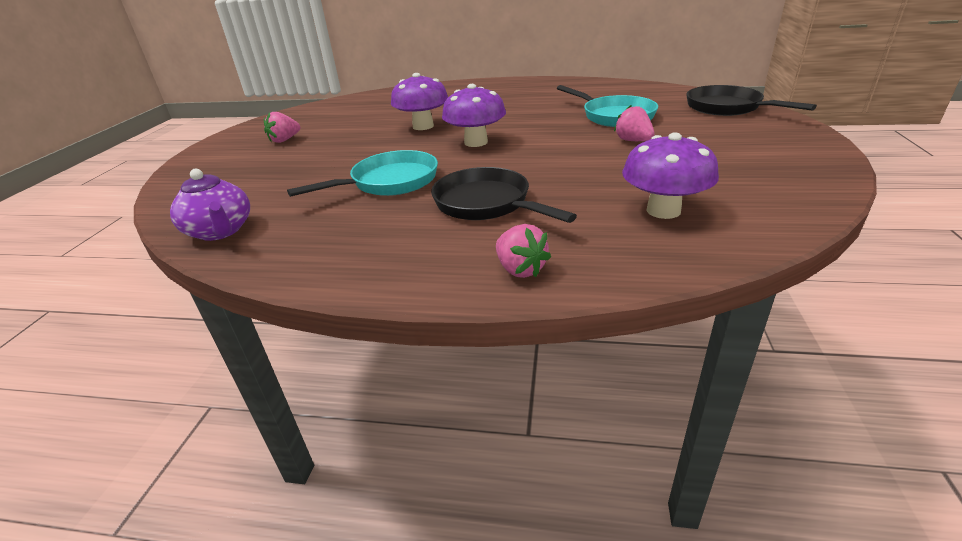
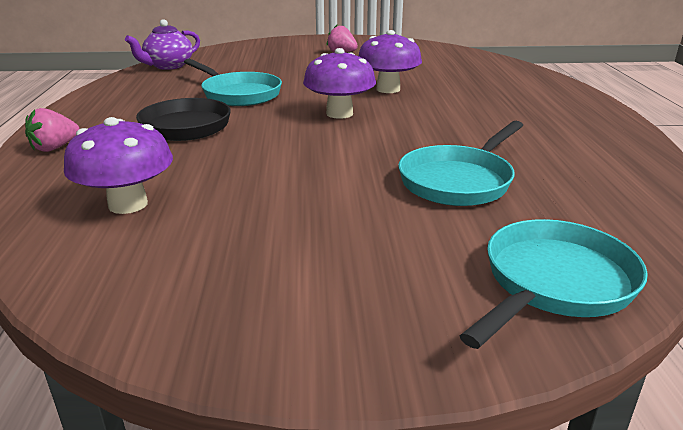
camera: 75 degrees right, 5 degrees down
pink strawberry [614,105,654,141] -> none
black pan [686,85,817,116] -> turquoise pan [460,219,648,349]

